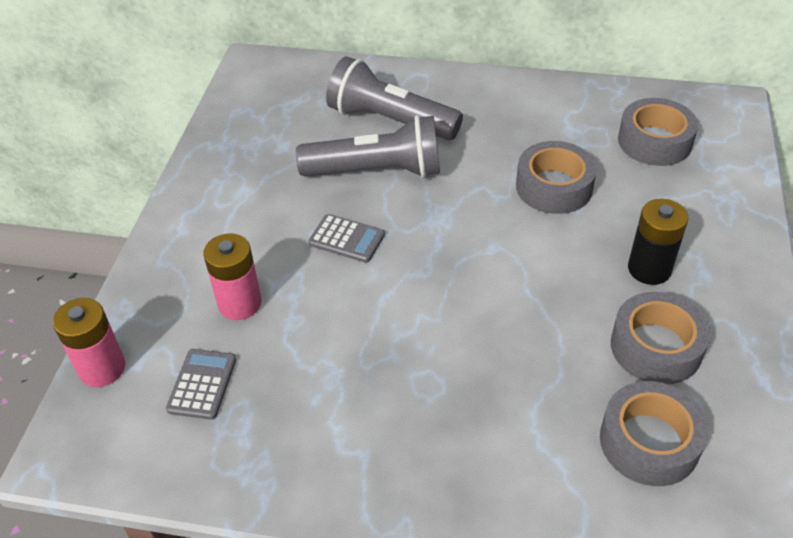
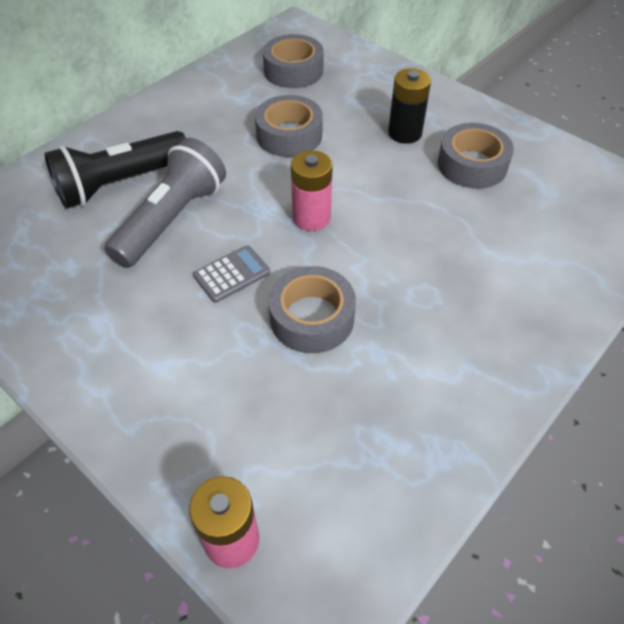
camera: 60 degrees left, 5 degrees up
grey calculator [166,349,236,420] -> none
pink battery [203,233,262,320] -> pink battery moved to [291,150,333,231]
grey flashlight [326,57,463,140] -> black flashlight [44,131,186,209]
grey tape [600,381,708,486] -> grey tape moved to [268,266,356,353]

